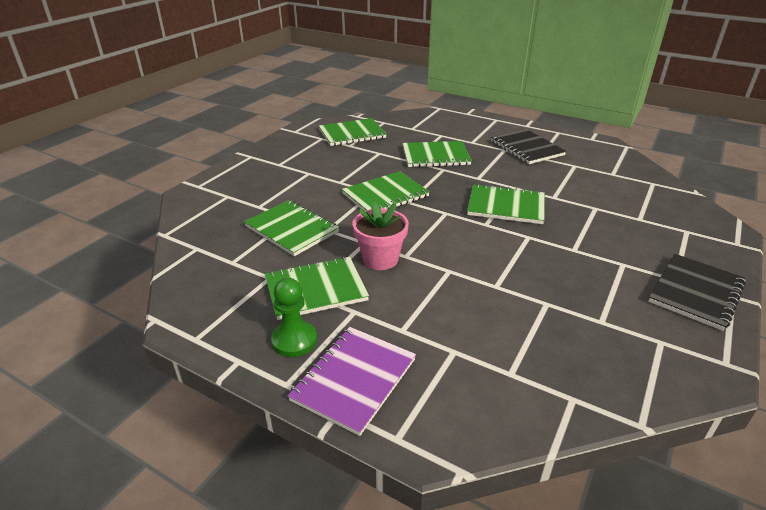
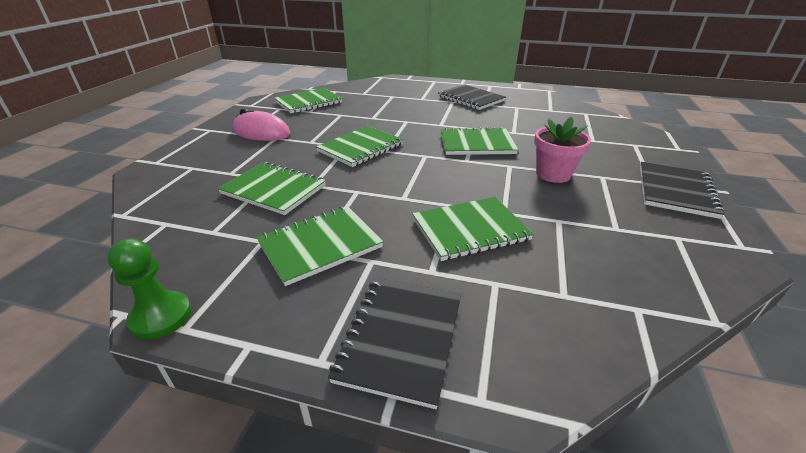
camera: 15 degrees left, 0 degrees up
green pawn [271,278,317,357] -> green pawn moved to [107,238,192,340]
purple notebook [288,327,416,436] -> black notebook [328,278,461,409]
pink flower pot [353,201,409,270] -> pink flower pot moved to [534,117,591,183]
green notebook [402,141,472,168] -> green notebook moved to [412,197,534,261]
none -> pink mouse [232,109,290,141]

